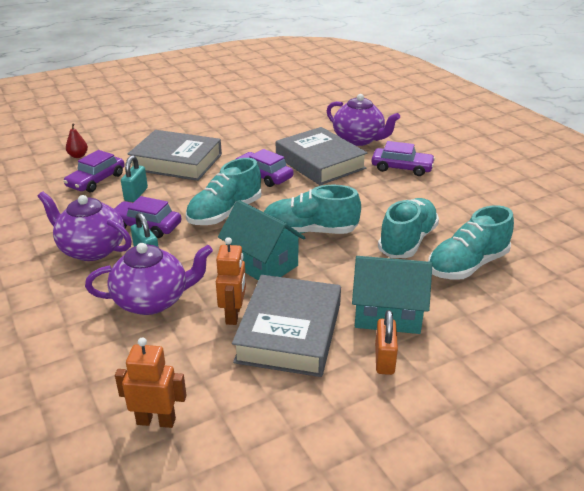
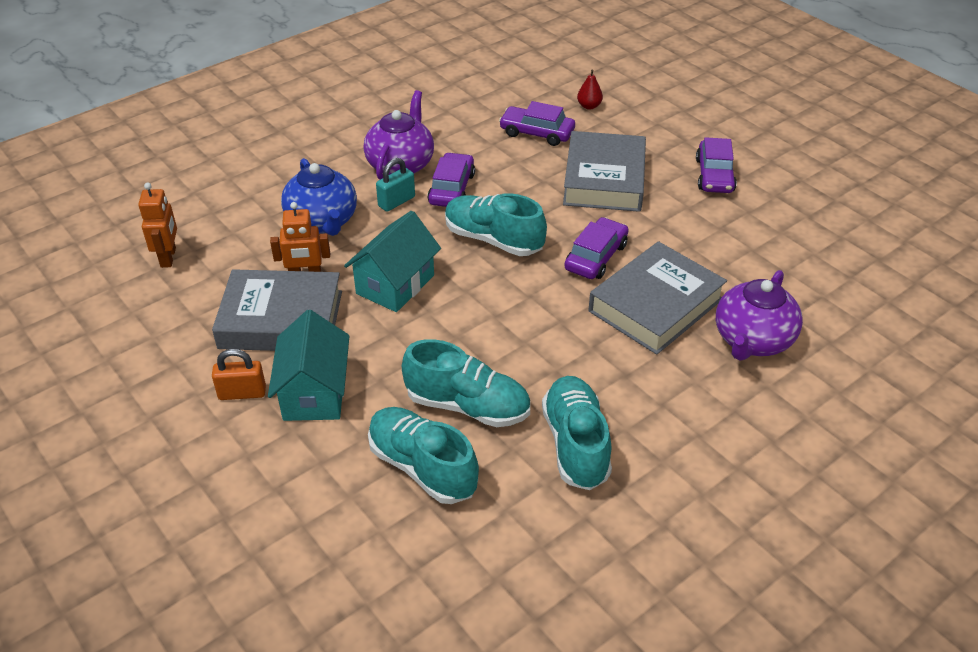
camera: 80 degrees right, 10 degrees up
purple teapot [85,243,213,315] -> blue teapot [281,158,357,236]
turquoise padlock [121,155,148,202] -> none
turquoise shoe [264,185,361,234] -> turquoise shoe moved to [542,376,612,490]
purple car [372,141,435,176] -> purple car moved to [696,137,737,193]

